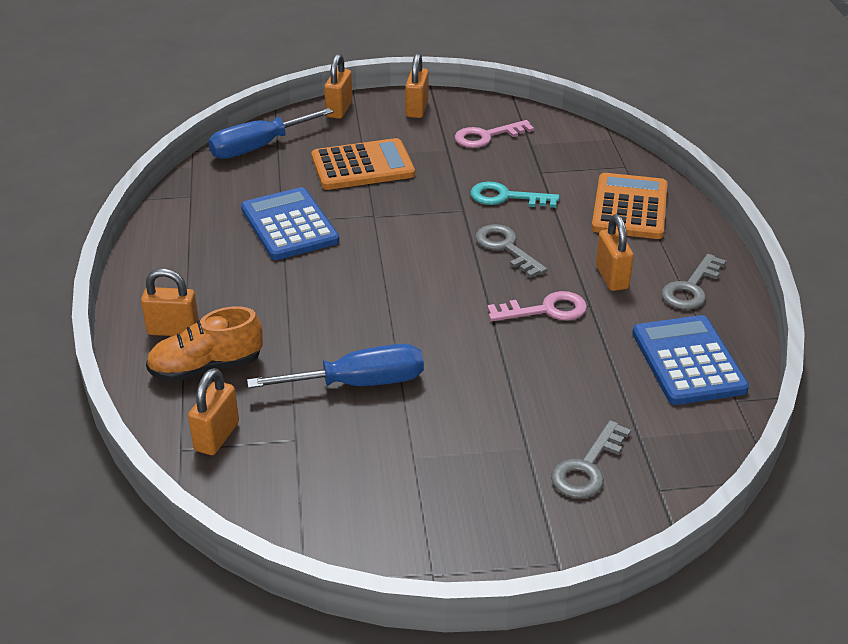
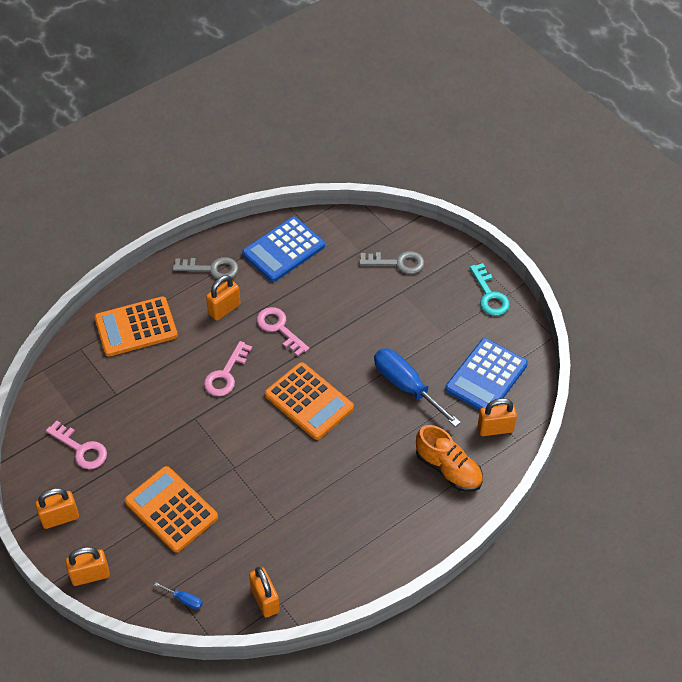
camera: 120 degrees left, 15 degrees up
orange padlock [141,268,199,336] -> orange padlock moved to [249,567,280,618]
blue screwdriver [208,108,334,159] -> blue screwdriver [154,582,203,609], size x0.42
blue calculator [241,187,339,260] -> blue calculator moved to [445,338,528,411]
turquoise key [470,181,560,208] -> turquoise key moved to [470,263,510,316]
grey key [475,224,547,278] -> pink key [204,341,252,396]
none -> orange calculator [265,362,354,440]

